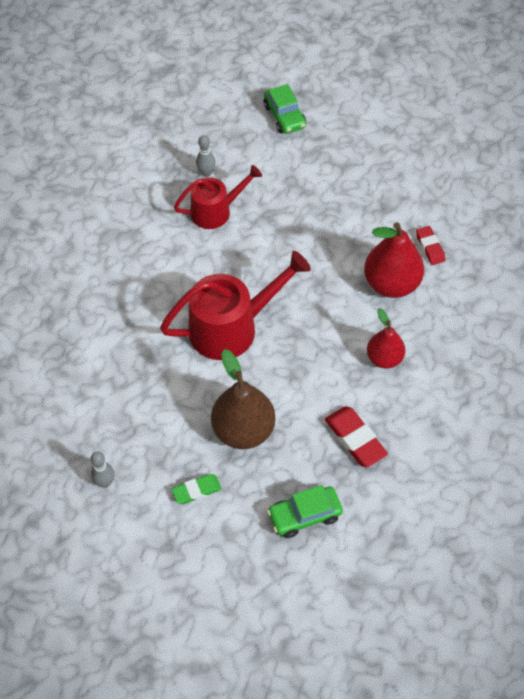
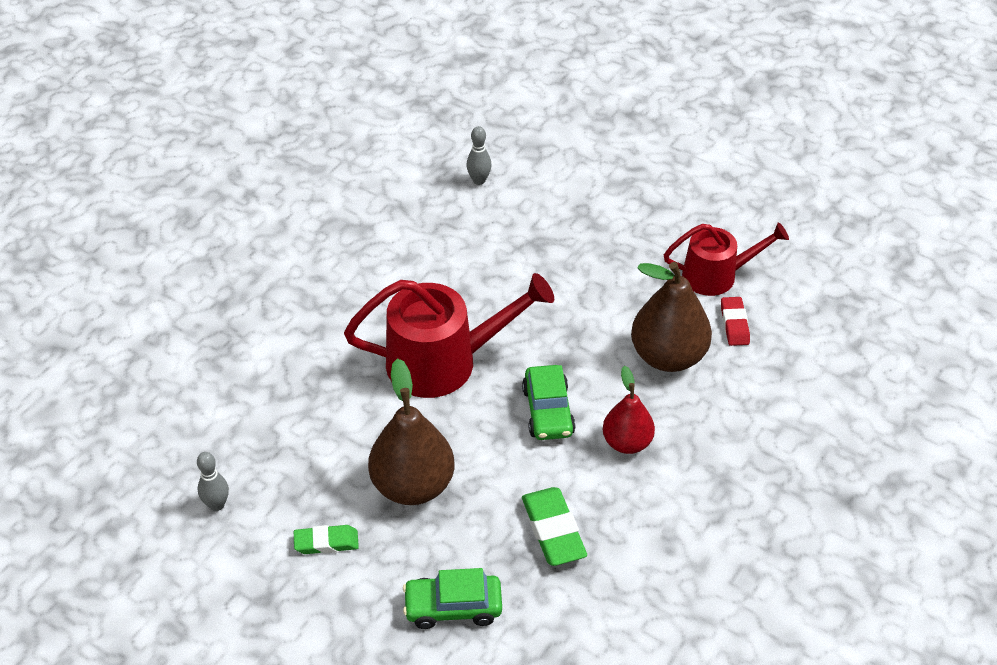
camera: 15 degrees right, 10 degrees down
red watering can [174,165,262,229] -> red watering can moved to [664,222,789,296]
green car [264,84,306,134] -> green car moved to [522,365,575,440]
red eraser [325,406,388,467] -> green eraser [522,487,587,566]
red pear [364,222,424,298] -> brown pear [631,262,712,372]

